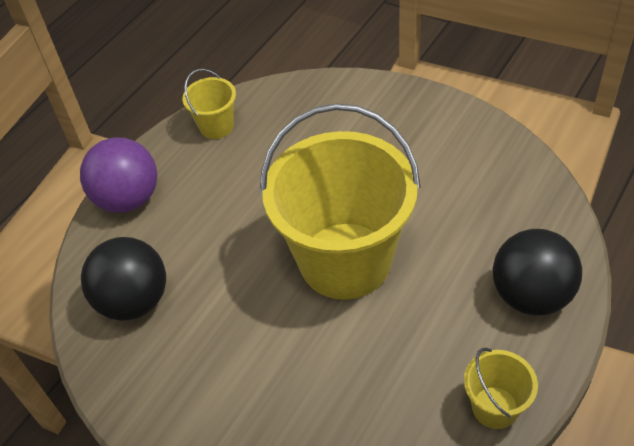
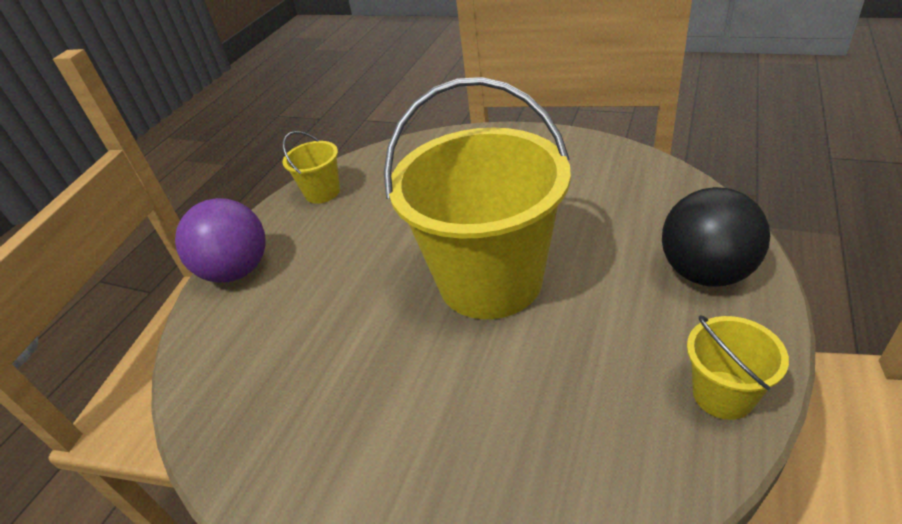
camera: 10 degrees left, 10 degrees down
black ball [81,237,166,321] -> none

